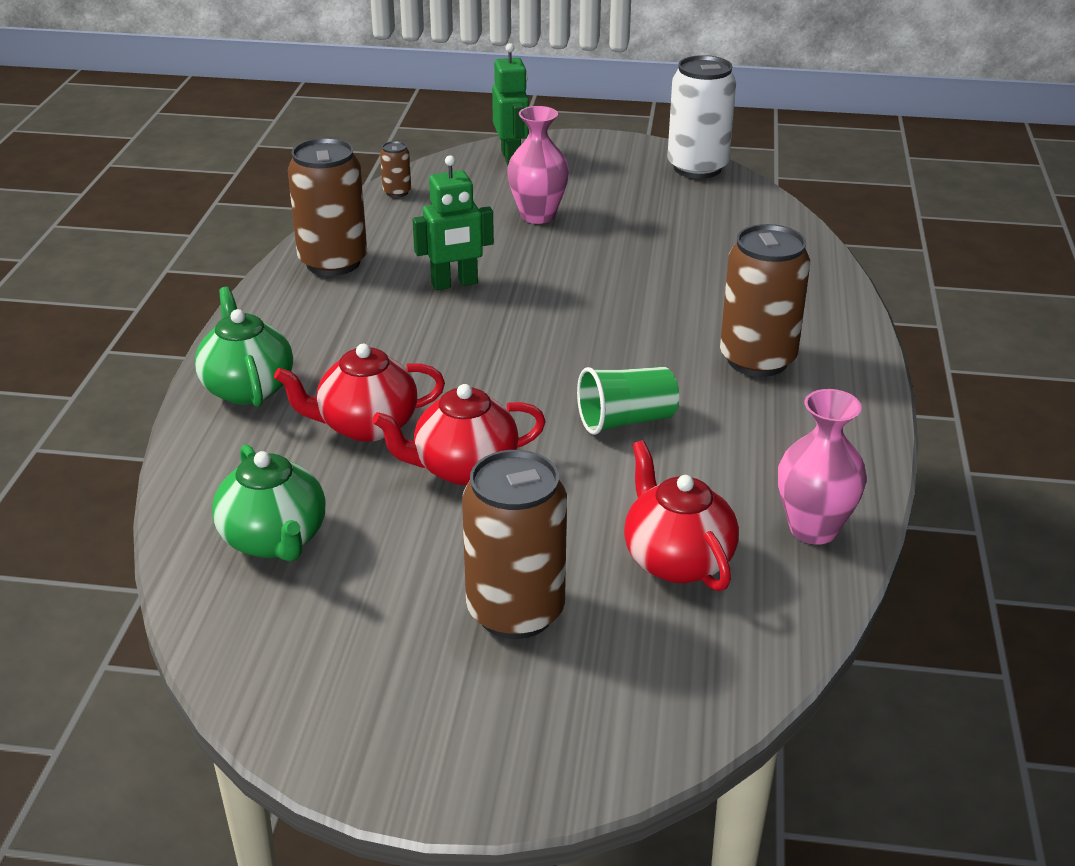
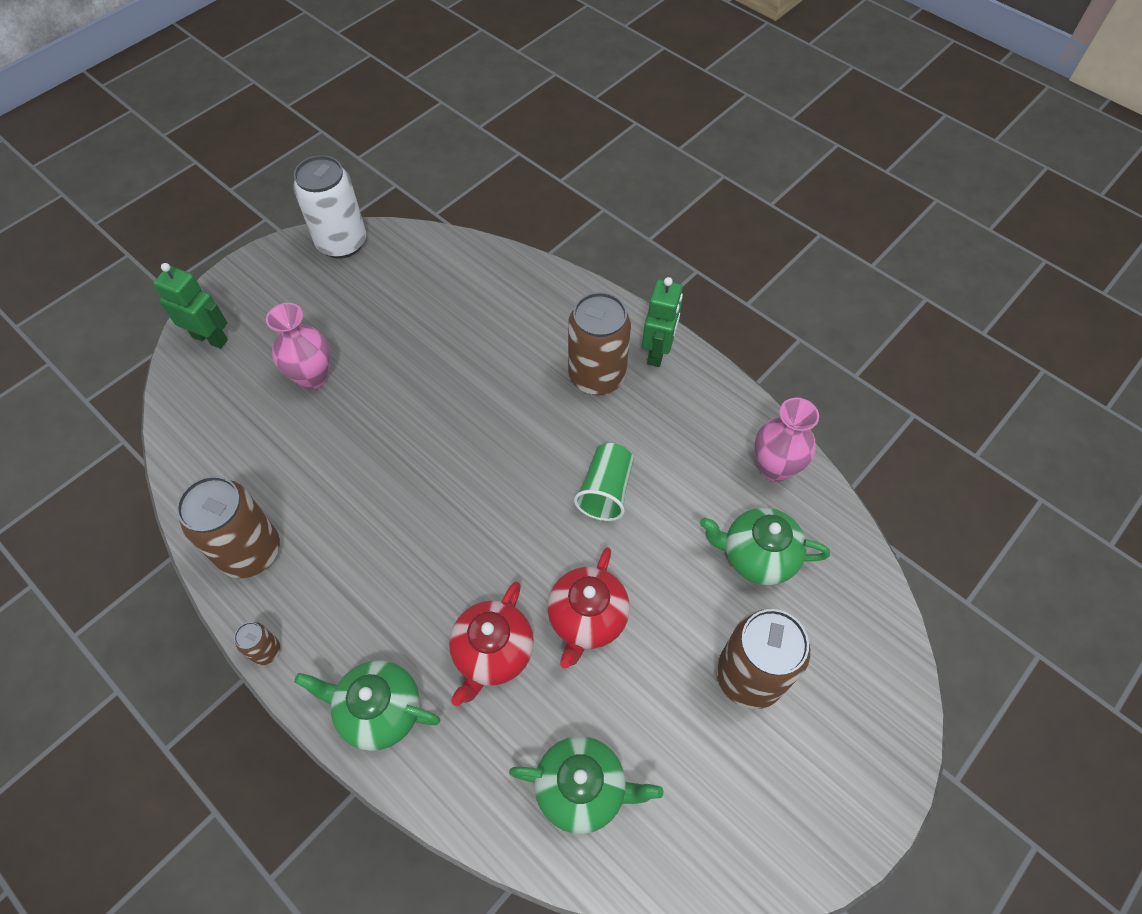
camera: 55 degrees left, 25 degrees up
brown can [380,141,411,197] -> brown can moved to [234,622,280,665]
green robot [412,155,494,290] -> green robot moved to [642,277,683,367]
red teapot [624,440,739,591] -> green teapot [700,507,830,585]

